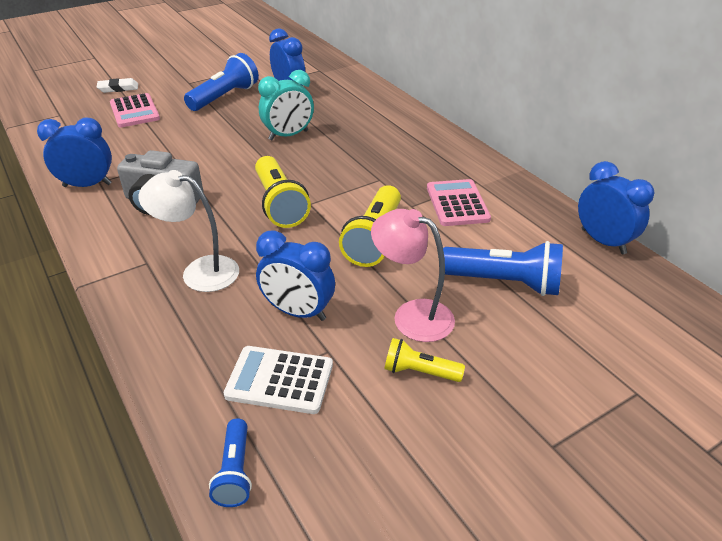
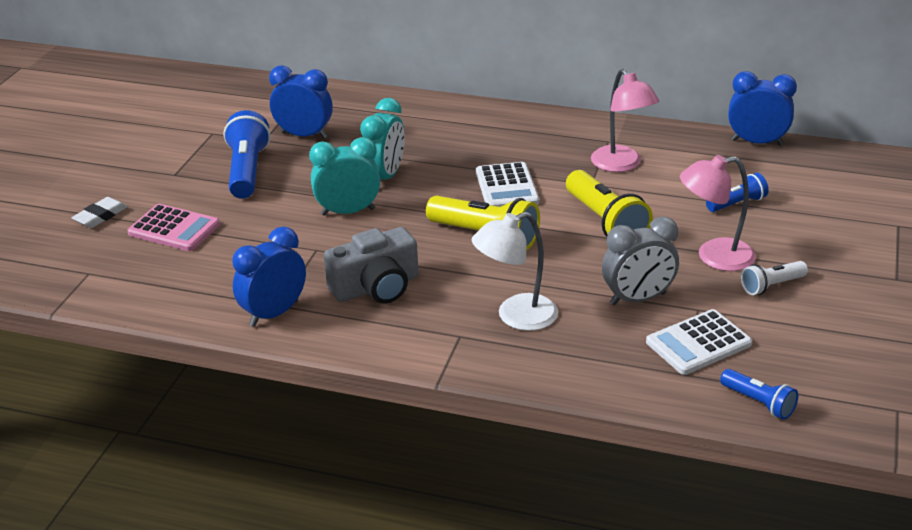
camera: 40 degrees left, 5 degrees down
blue clock [256,230,335,321] -> grey clock [602,217,679,305]
yellow flashlight [385,338,465,382] -> white flashlight [741,261,808,295]
pink calculator [427,179,491,226] -> pink lamp [591,69,659,172]
blue flashlight [443,241,563,296] -> blue flashlight [706,173,769,212], size x0.56
none -> turquoise clock [309,137,380,216]
none -> white calculator [476,162,539,207]

